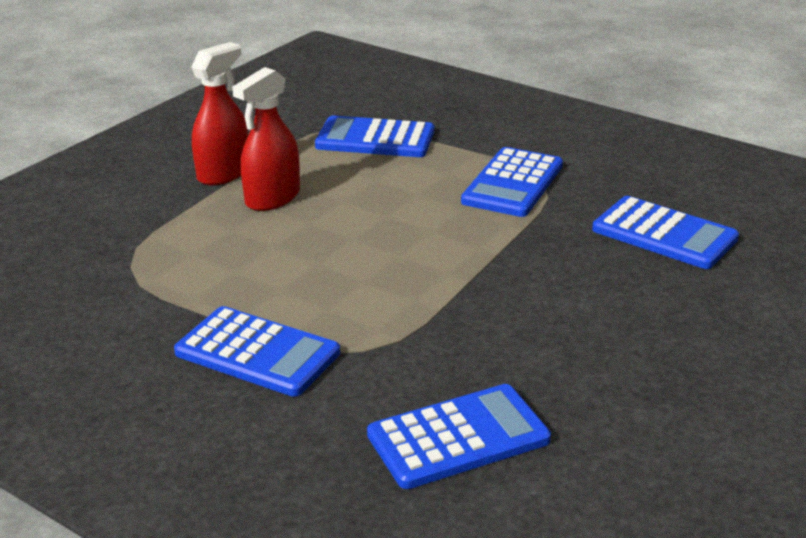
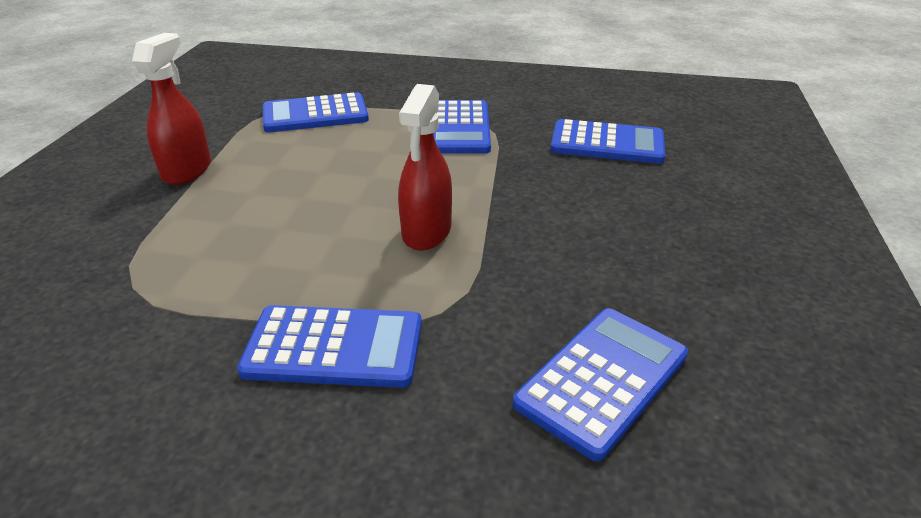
camera: 25 degrees left, 5 degrees up
red spray bottle [232,67,300,211] -> red spray bottle moved to [398,84,452,251]

